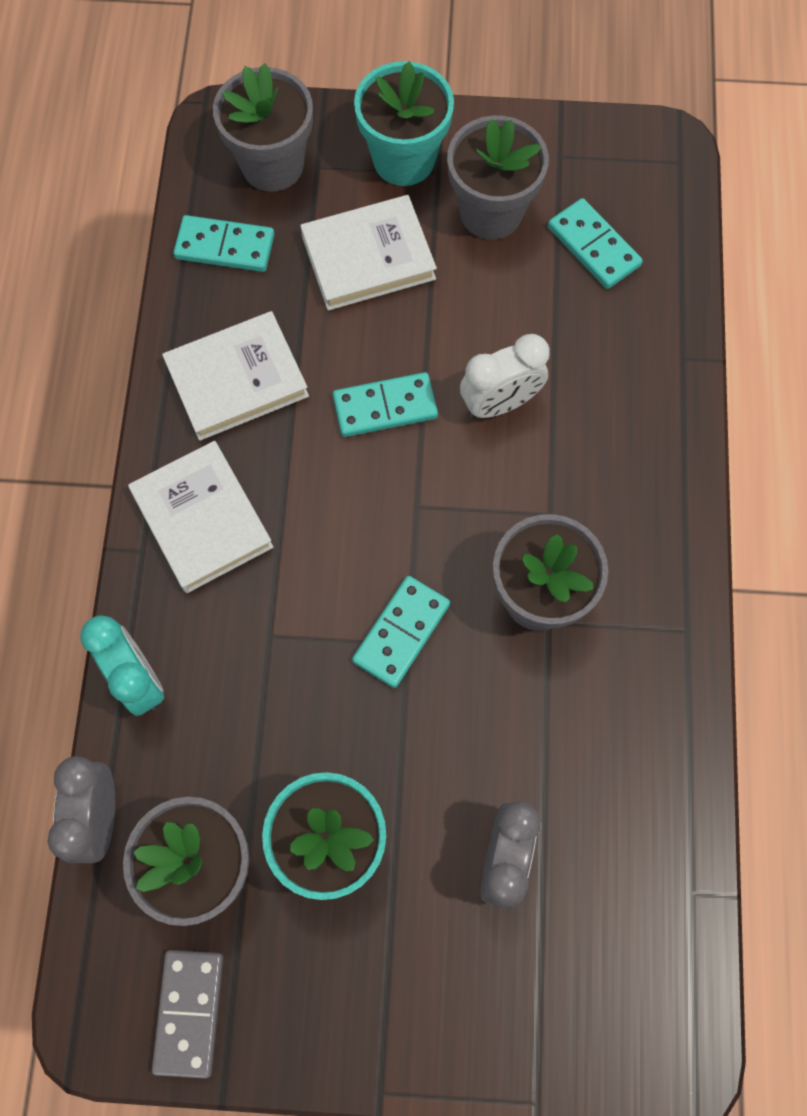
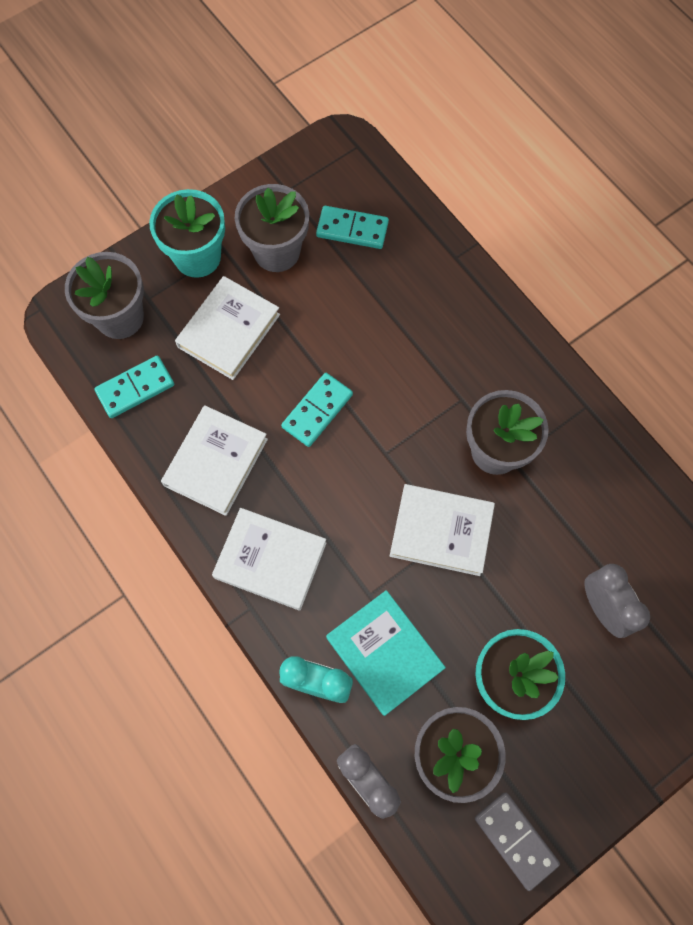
camera: 40 degrees left, 0 degrees up
turquoise domino [352,576,450,688] -> white book [390,484,495,576]
white clock [460,334,550,418] -> none
none -> turquoise book [326,590,446,716]

